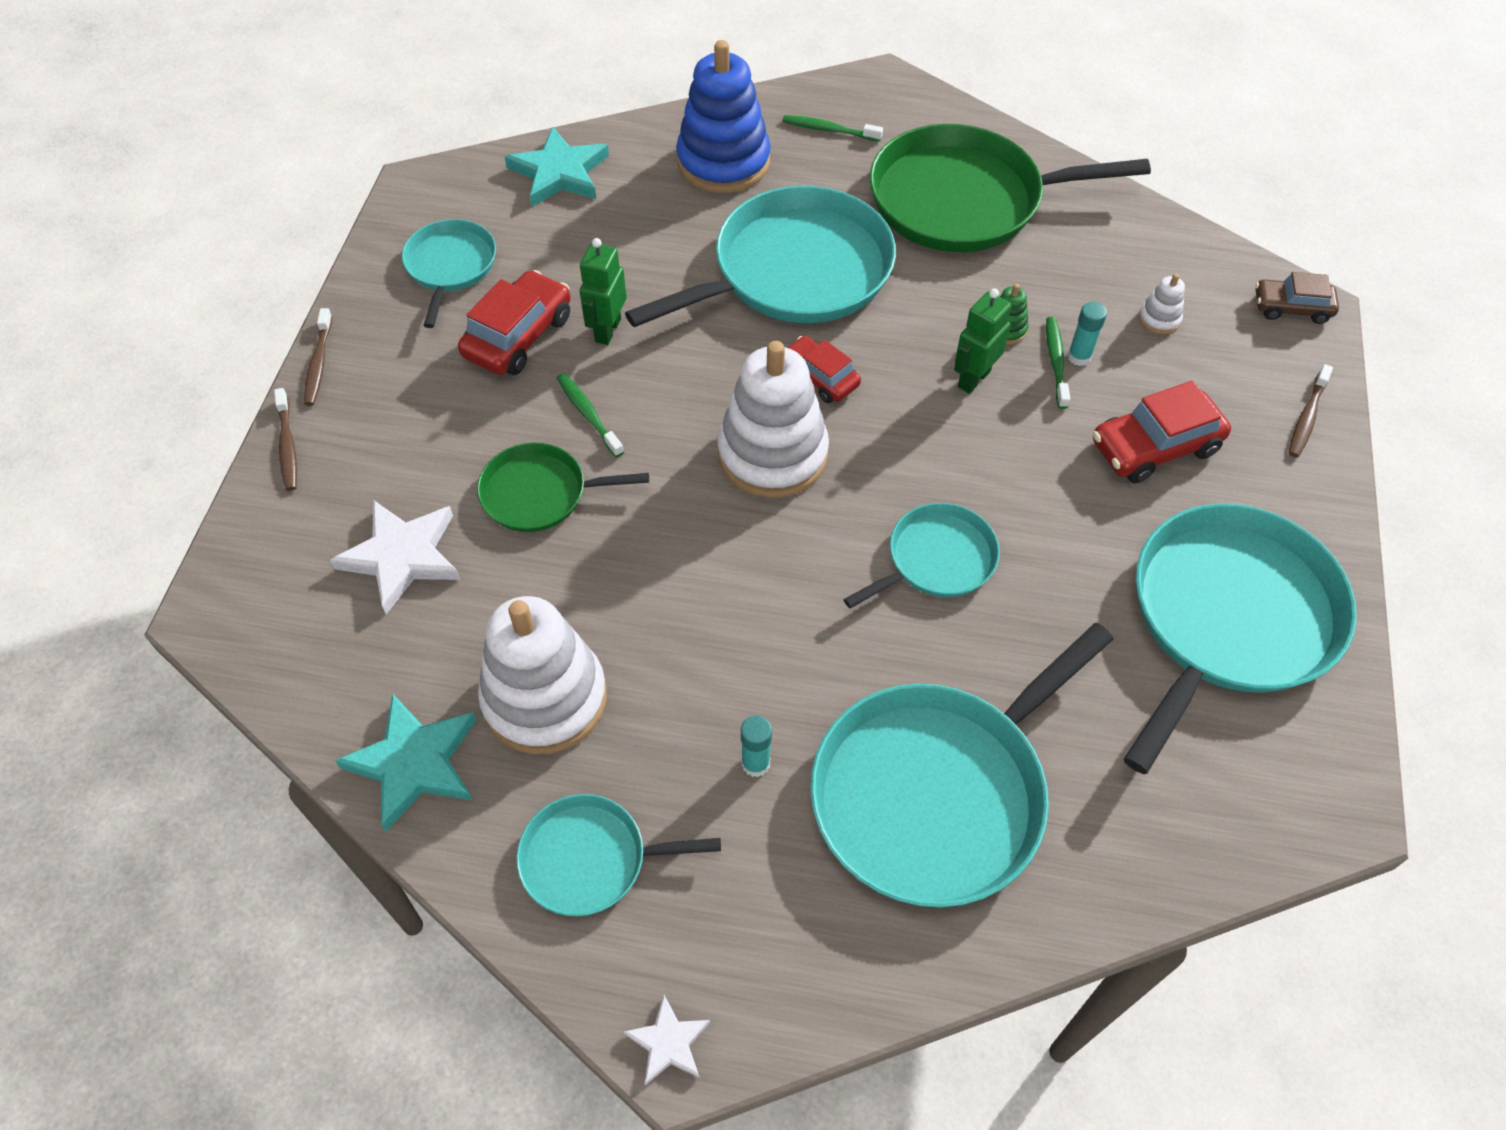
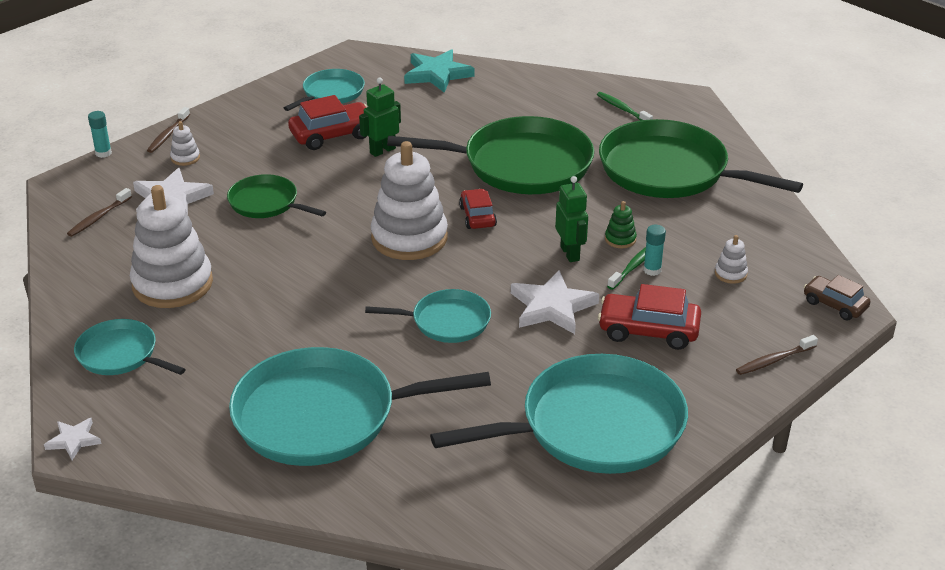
camera: 35 degrees right, 20 degrees down
brown toothbrush [304,308,332,406] -> brown toothbrush moved to [67,188,132,237]
turquoise star [335,694,476,831] -> none
green toothbrush [557,373,624,457] -> none
turquoise pan [625,185,896,327] -> green pan [387,116,594,194]
blue stacking toy [676,40,771,193] -> none
turquoise glue stick [741,716,772,777] -> turquoise glue stick moved to [88,111,112,158]
green robot [954,288,1012,394] -> green robot turned 90 degrees clockwise [555,176,588,262]
none -> white stacking toy [170,121,200,166]
none -> white star [511,270,599,334]

